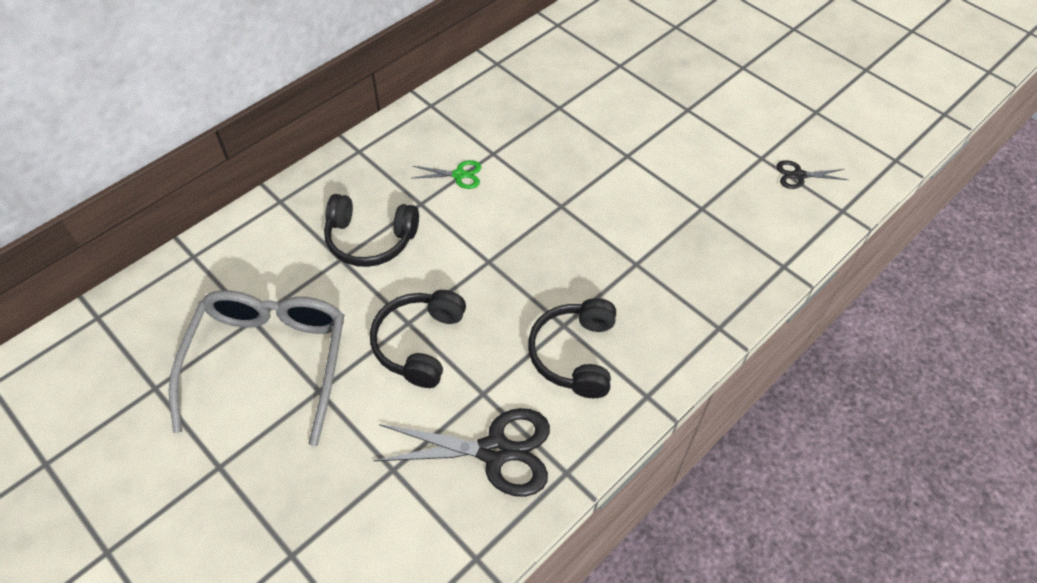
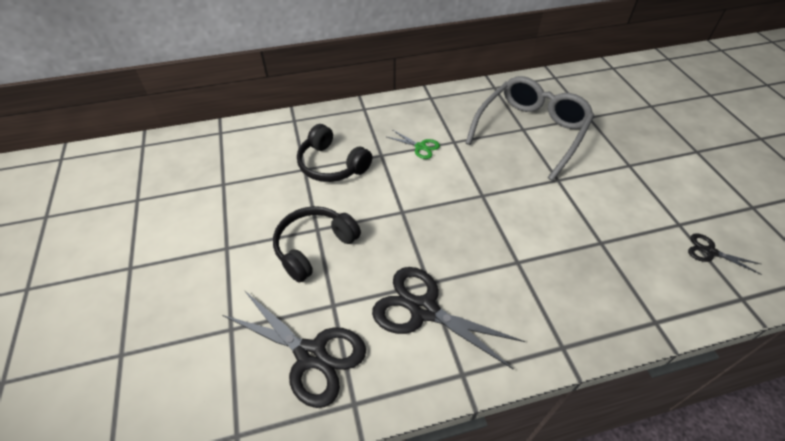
camera: 30 degrees right, 5 degrees down
grey glasses [169,290,344,446] -> grey glasses moved to [466,76,594,181]
black headphones [528,298,616,398] -> black scissors [372,267,525,369]

